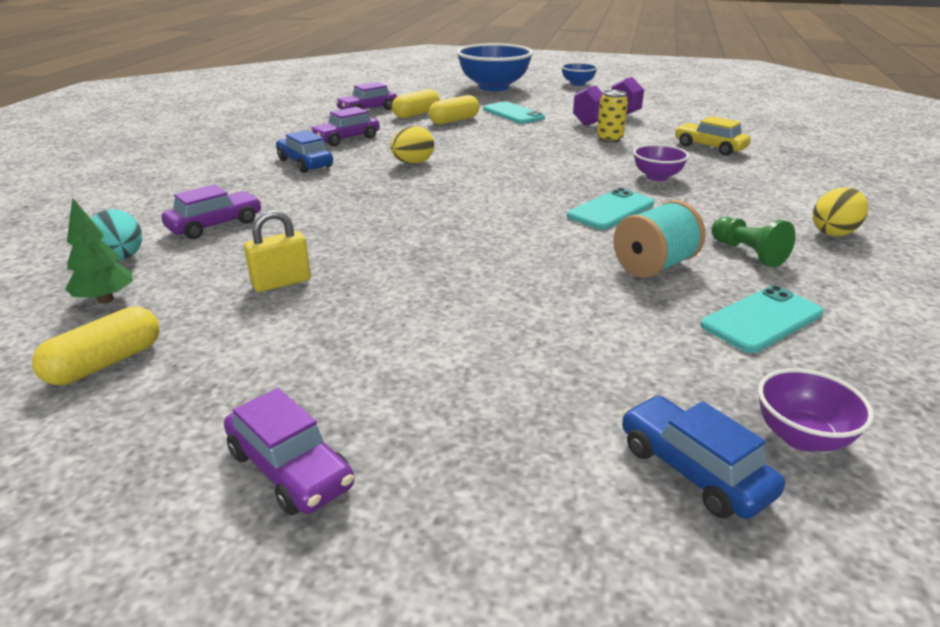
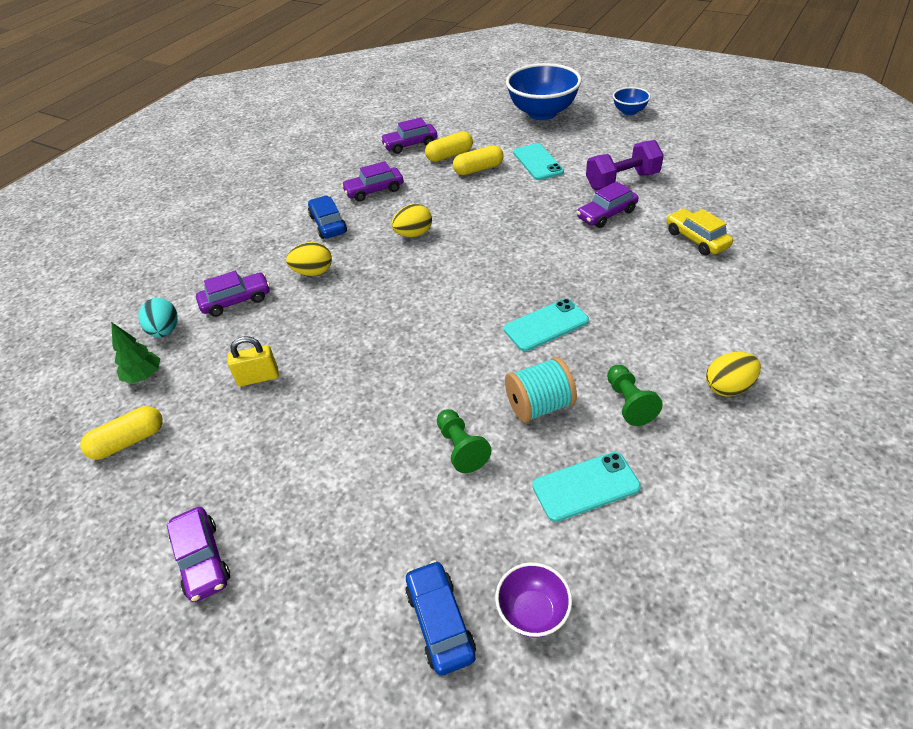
camera: 20 degrees right, 15 degrees up
yellow can [597,90,628,142] -> purple car [577,182,638,228]
purple bowl [633,144,689,181] -> none
none -> yellow egg [286,242,332,276]
none -> green pawn [437,409,492,473]

